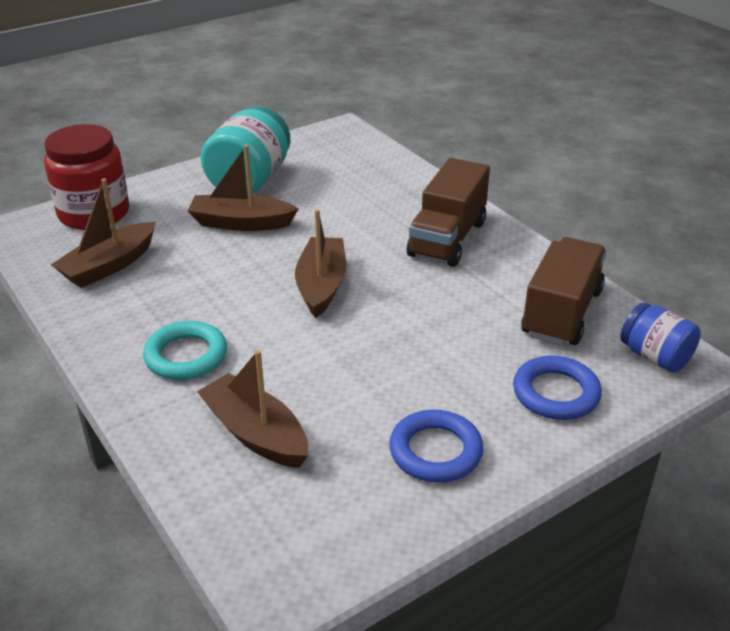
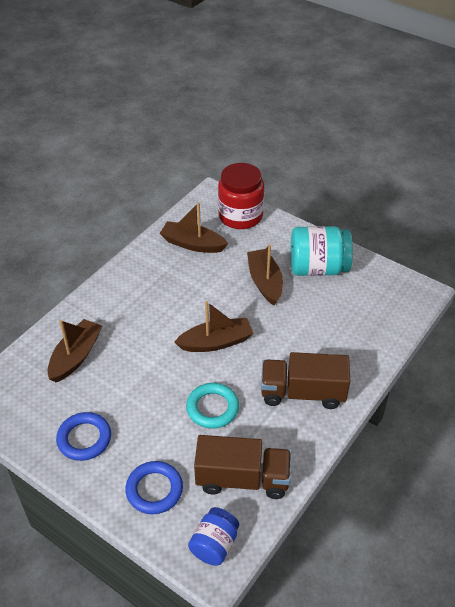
camera: 70 degrees right, 10 degrees up
turquoise ring [143,321,227,380] -> turquoise ring moved to [186,383,239,428]

